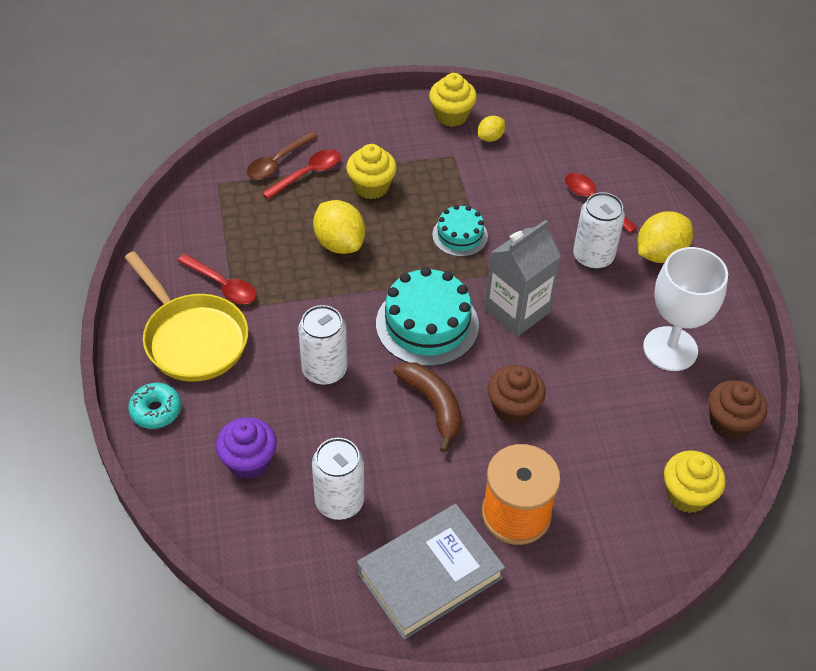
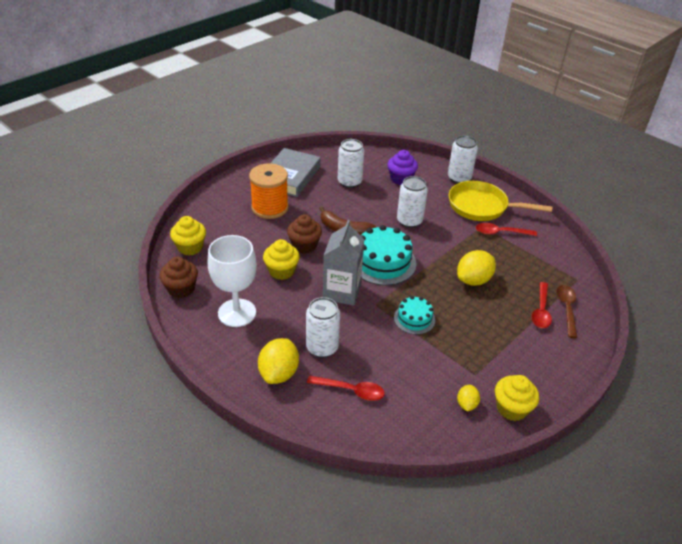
camera: 145 degrees right, 10 degrees down
turquoise donut [128,383,181,429] -> white can [448,135,478,184]
yellow lemon [313,200,365,254] -> yellow lemon turned 60 degrees counterclockwise [457,250,496,286]
yellow cupcake [346,144,397,199] -> yellow cupcake moved to [263,239,300,280]

